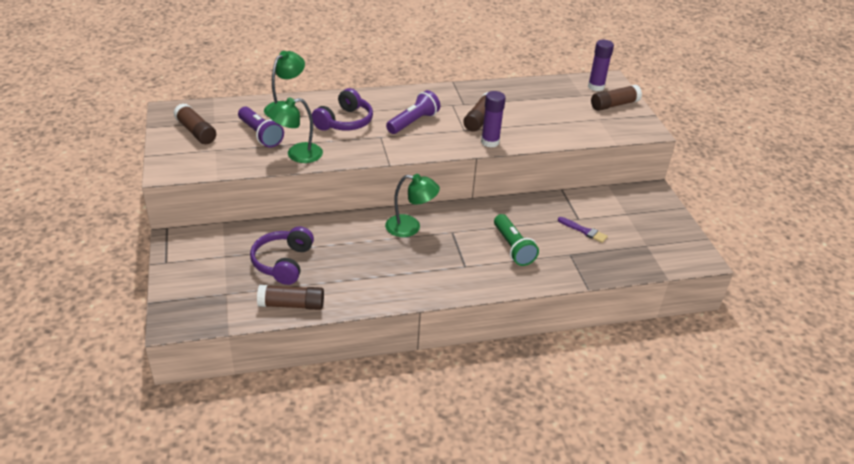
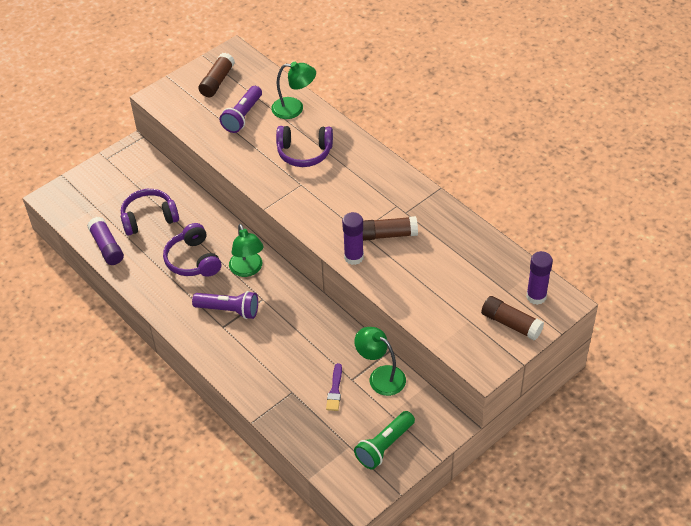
camera: 65 degrees right, 10 degrees up
brown glue stick [257,285,324,310] -> purple glue stick [87,217,124,265]
green lamp [267,98,323,163] -> green lamp moved to [354,327,406,396]
purple flashlight [386,90,440,134] -> purple flashlight moved to [192,291,258,319]
green flashlight [494,214,539,266] -> green flashlight moved to [354,411,415,470]
none -> purple headphones [163,223,221,277]

